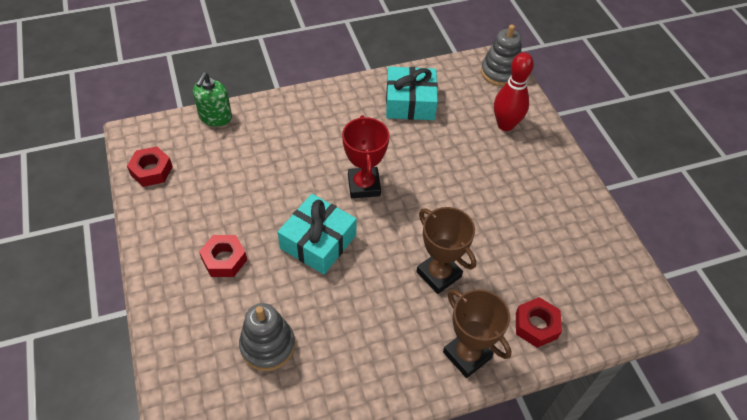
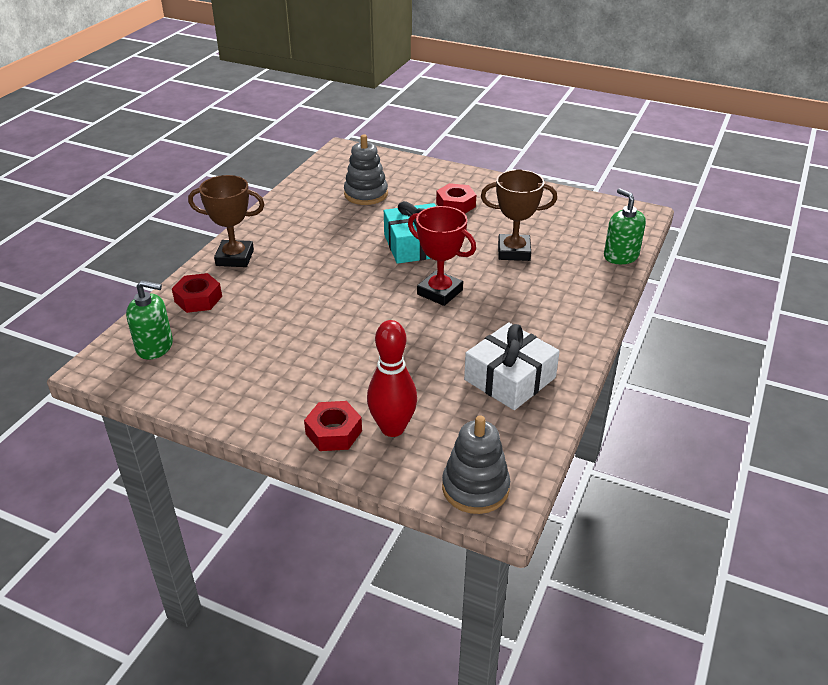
camera: 135 degrees right, 15 degrees down
red nut [127,146,173,187] -> red nut moved to [304,401,362,451]
turquoise gift [386,67,438,120] -> white gift [464,322,560,410]
brown trophy [416,207,476,294] -> brown trophy moved to [481,170,557,261]
none -> green soap dispenser [126,280,173,360]

